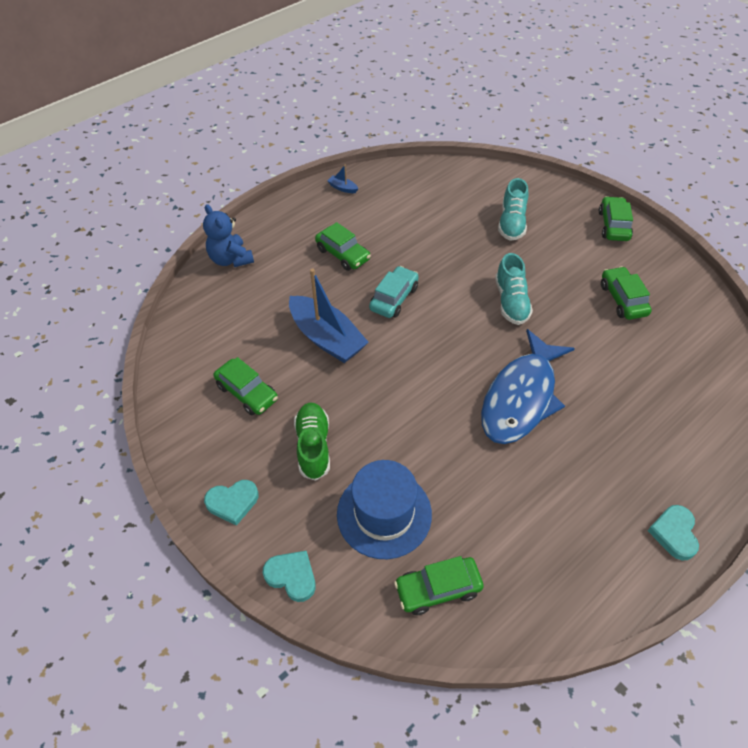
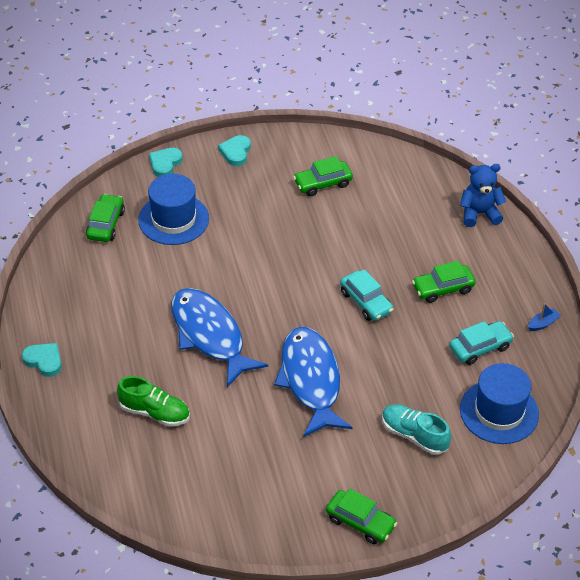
camera: 115 degrees right, 5 degrees down
turquoise heart [263,550,316,602] -> turquoise heart turned 150 degrees clockwise [149,148,183,177]
blue boat [289,268,368,363] -> none
green shoe [294,403,330,481] -> green shoe moved to [117,376,190,427]
turquoise shoe [495,253,533,325] -> blue fish [274,327,353,437]
green car [601,266,652,320] -> none
none -> turquoise car [449,321,514,365]
none -> blue hat [460,363,539,444]

